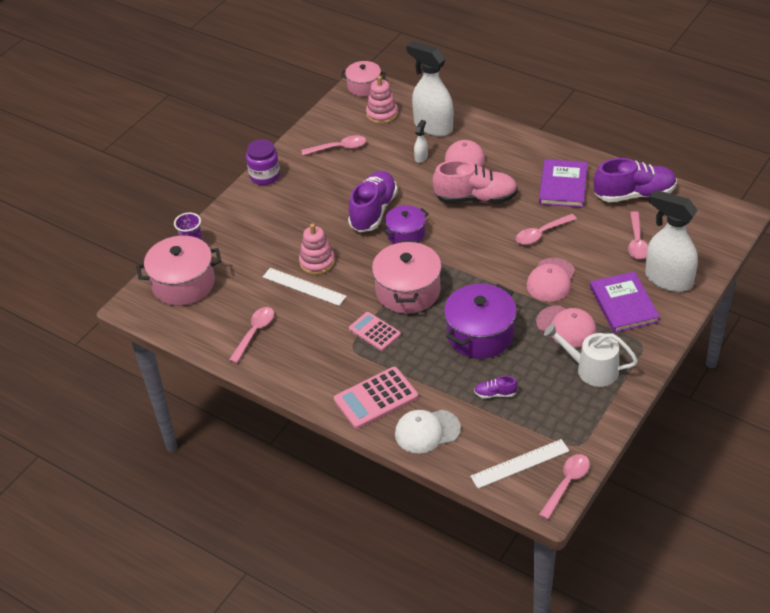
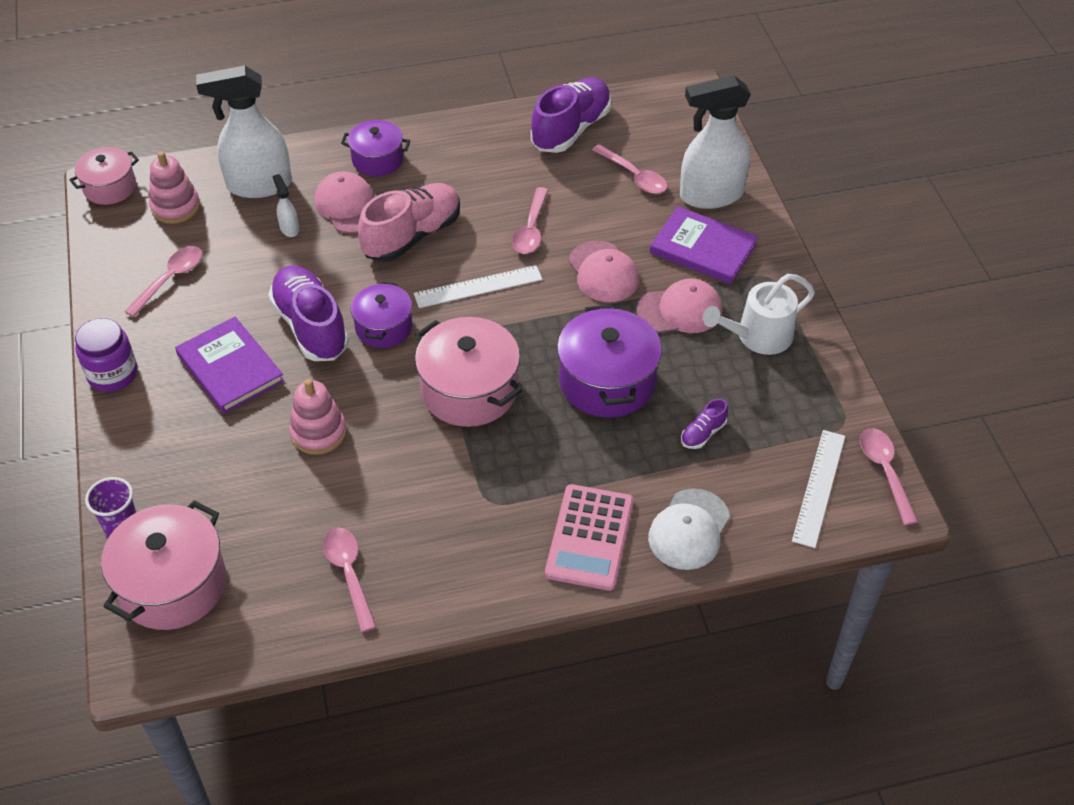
camera: 50 degrees left, 5 degrees up
white ruler [263,268,347,306] -> white ruler moved to [414,265,543,308]
pink calculator [349,312,401,351] -> none
purple book [539,159,588,208] -> purple book moved to [175,317,284,414]
none -> purple pot [341,120,410,176]

